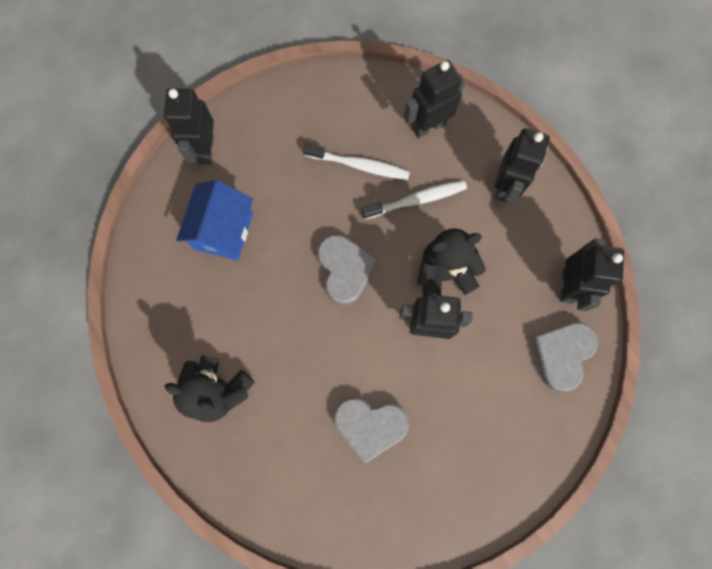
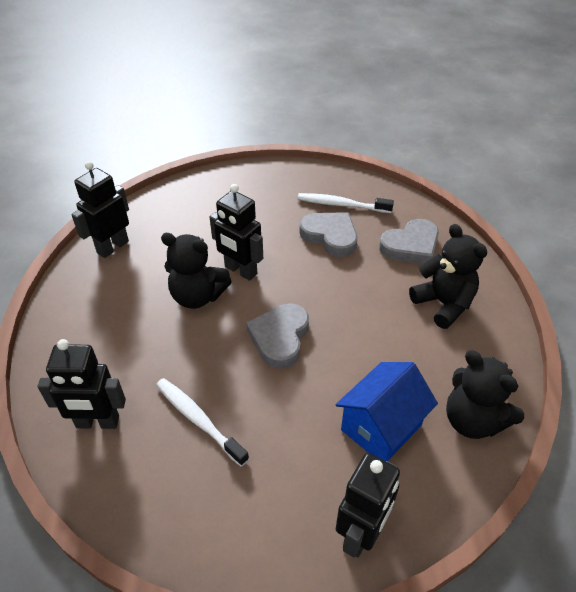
camera: 150 degrees left, 30 degrees down
white toothbrush [361,180,467,220] -> white toothbrush moved to [298,193,394,213]
black robot [495,128,550,203] -> none
grey heart [531,322,598,391] -> grey heart moved to [379,219,439,264]
none -> black teddy bear [446,350,524,439]

